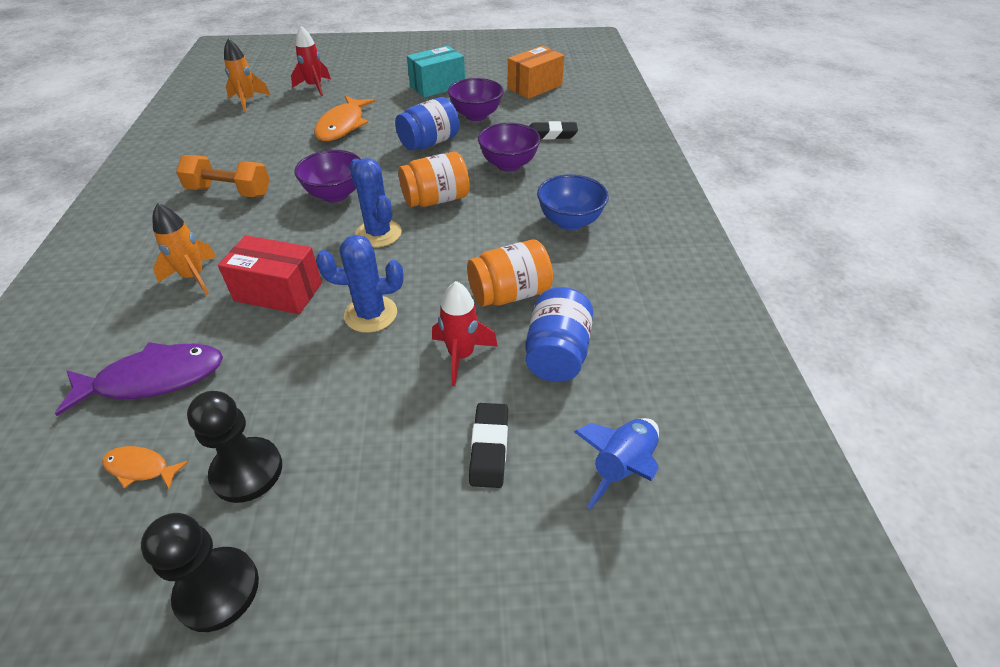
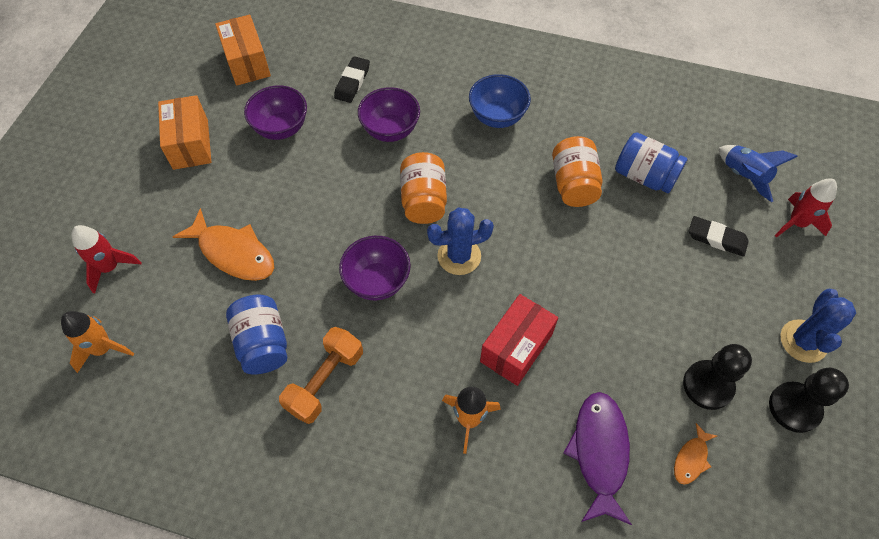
camera: 70 degrees left, 15 degrees up
blue cactus [316,235,404,333] -> blue cactus moved to [780,289,856,363]
blue jar [395,97,460,151] -> blue jar moved to [226,295,287,374]
turquoise box [407,46,465,98] -> orange box [158,95,211,170]
red rocket [432,281,498,386] -> red rocket moved to [775,178,837,238]

